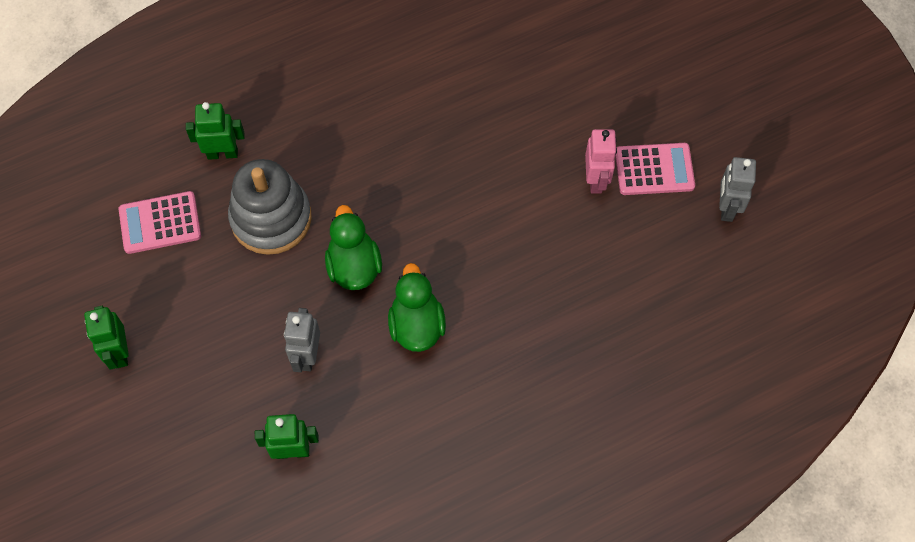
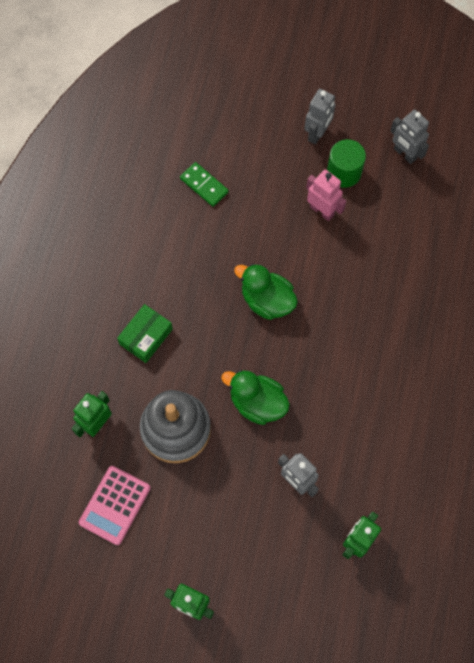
camera: 50 degrees left, 5 degrees up
green duck [388,263,446,352] -> green duck moved to [234,264,298,320]
pink calculator [615,143,695,195] -> green cylinder [327,139,366,188]
none -> green box [117,304,173,363]
none -> green domino [180,162,229,207]
none -> grey robot [304,89,335,145]

